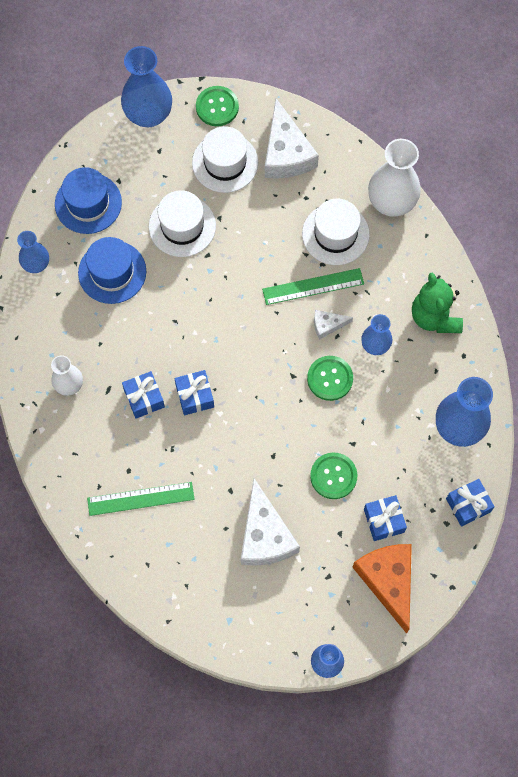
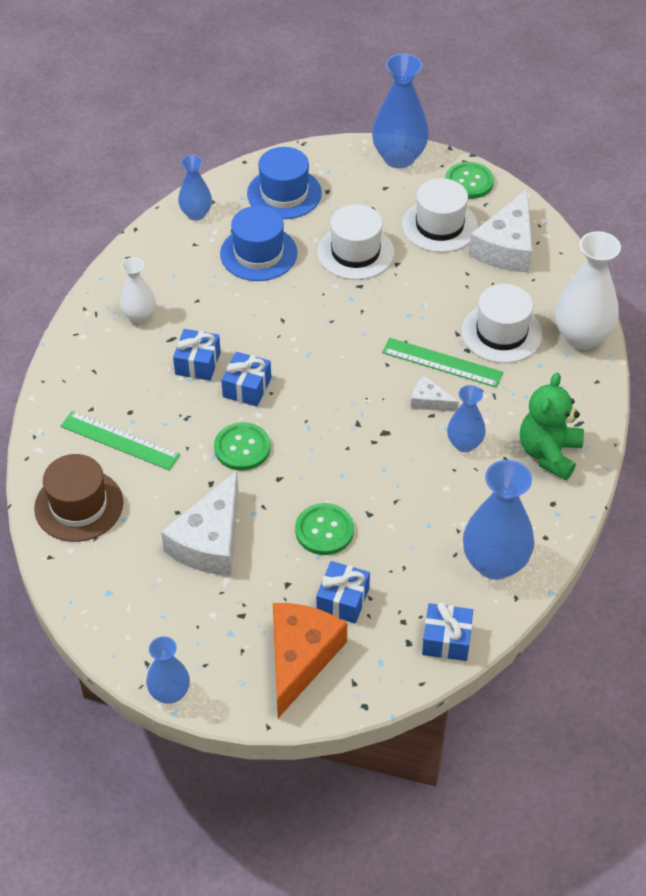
camera: 35 degrees right, 20 degrees down
green button [307,356,353,401] -> green button moved to [214,422,271,470]
none -> brown hat [34,454,123,542]

